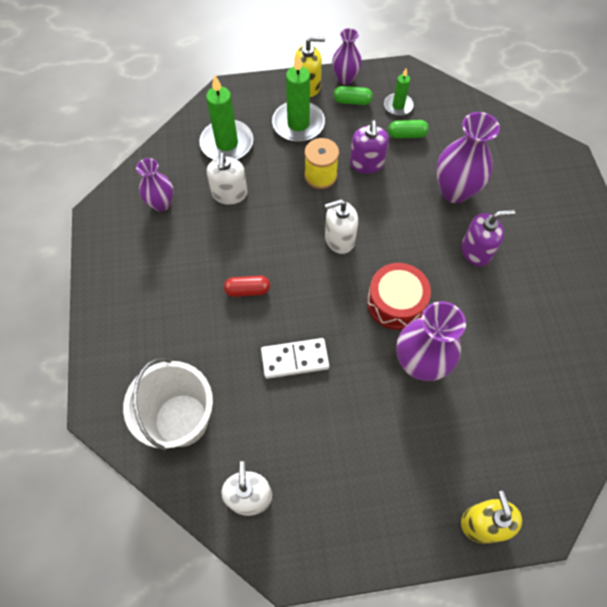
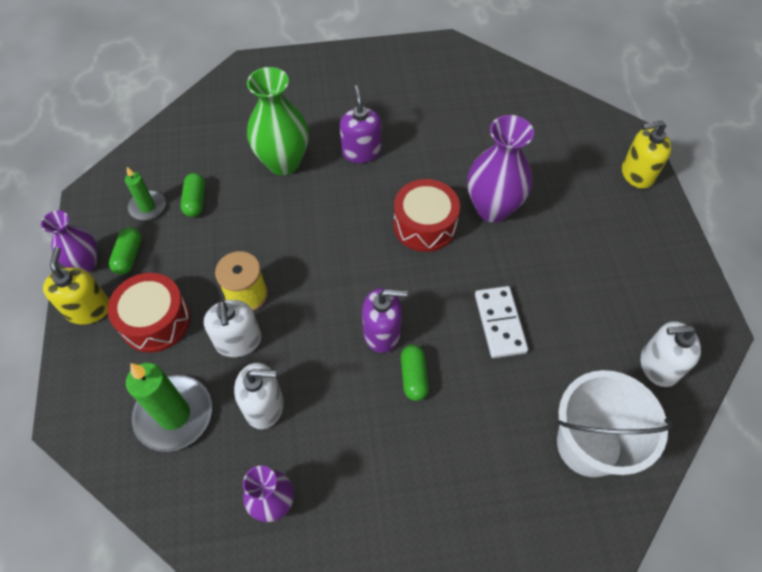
camera: 90 degrees left, 5 degrees down
red capsule [224,276,270,297] -> green capsule [401,345,429,401]
green candle [272,54,325,142] -> red drum [107,273,190,353]
white soap dispenser [325,200,358,254] -> white soap dispenser moved to [204,300,262,357]
purple soap dispenser [350,120,389,174] -> purple soap dispenser moved to [362,288,407,353]
purple vase [436,112,500,203] -> green vase [247,67,309,175]

